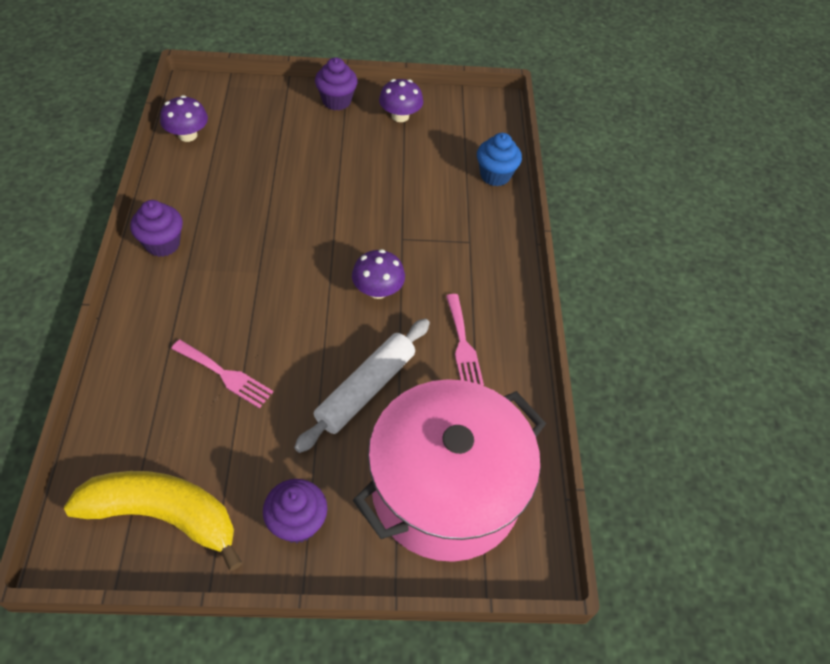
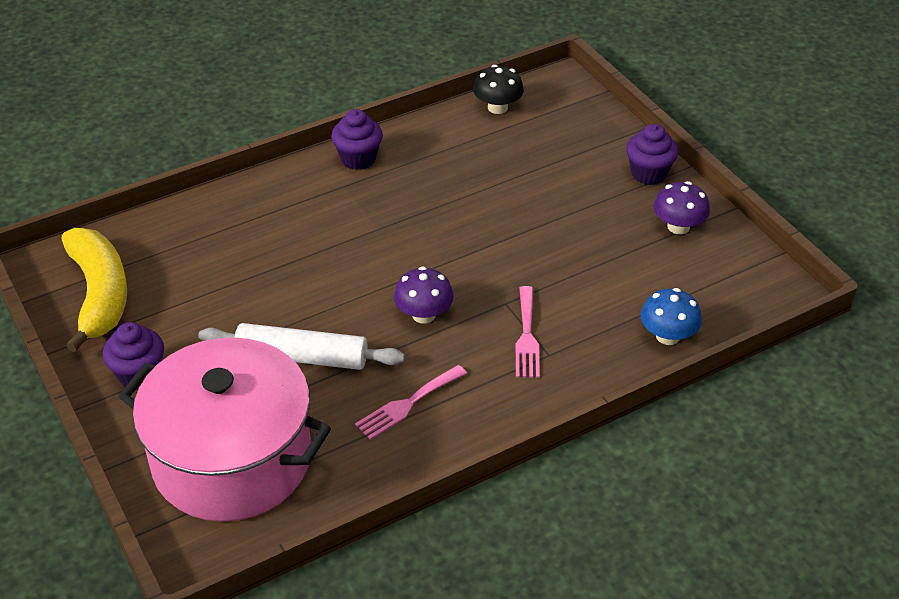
camera: 65 degrees right, 10 degrees down
purple mushroom [160,95,208,142] -> black mushroom [473,65,524,114]
pink fork [171,340,273,408] -> pink fork moved to [515,286,540,378]
blue cupcake [477,133,522,186] -> blue mushroom [641,288,702,345]

